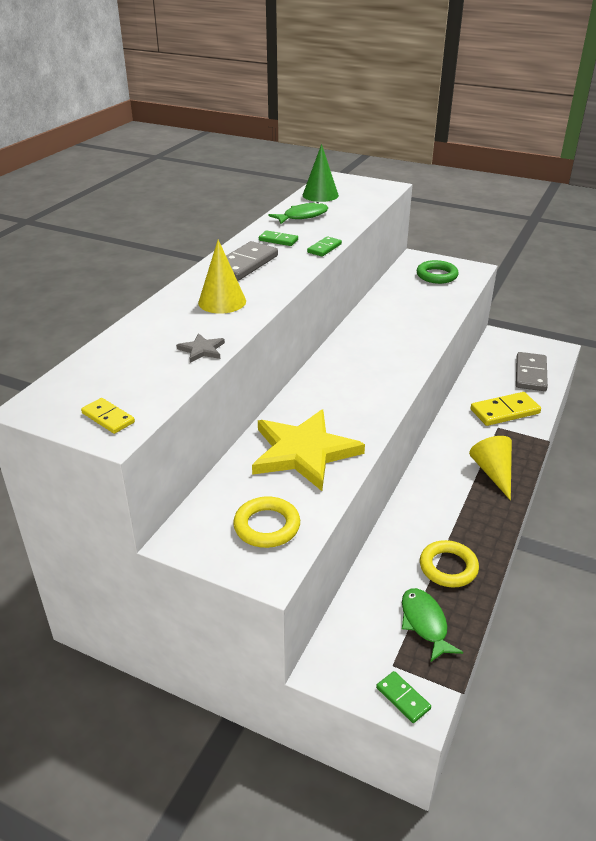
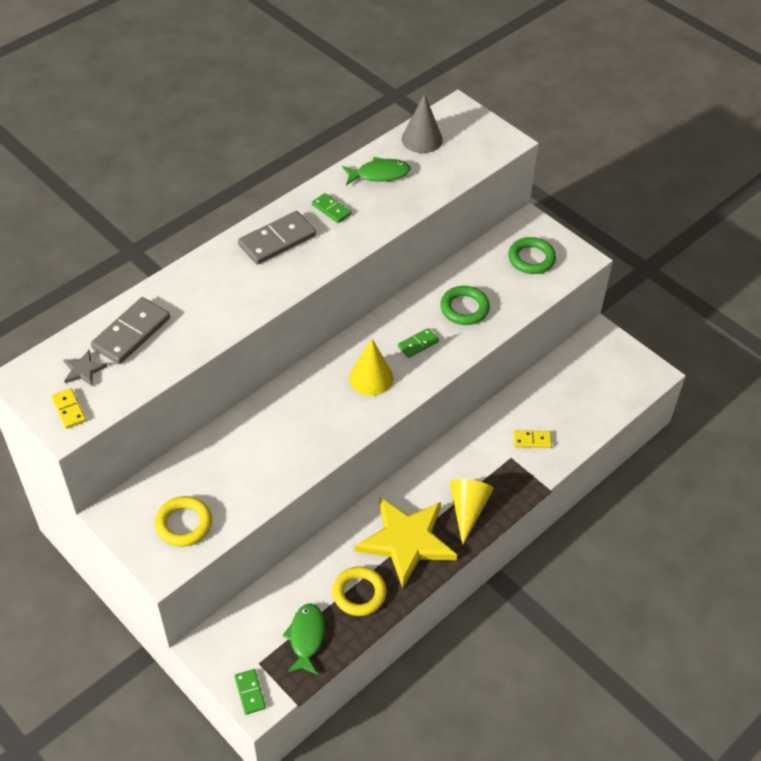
camera: 20 degrees right, 15 degrees up
grey star [176,333,225,363] -> grey star moved to [63,350,107,386]
yellow cone [198,240,246,314] -> yellow cone moved to [349,339,394,396]
yellow star [252,409,365,491] -> yellow star moved to [355,497,457,588]
green cone [303,144,339,202] -> grey cone [401,93,443,153]
green domino [307,236,342,257] -> green domino moved to [398,328,439,358]
yellow domino [471,392,541,426] -> yellow domino [514,430,552,448], size x0.55
grey domino [516,352,548,391] -> grey domino moved to [91,297,170,364]
none -> green ring [440,286,490,325]

